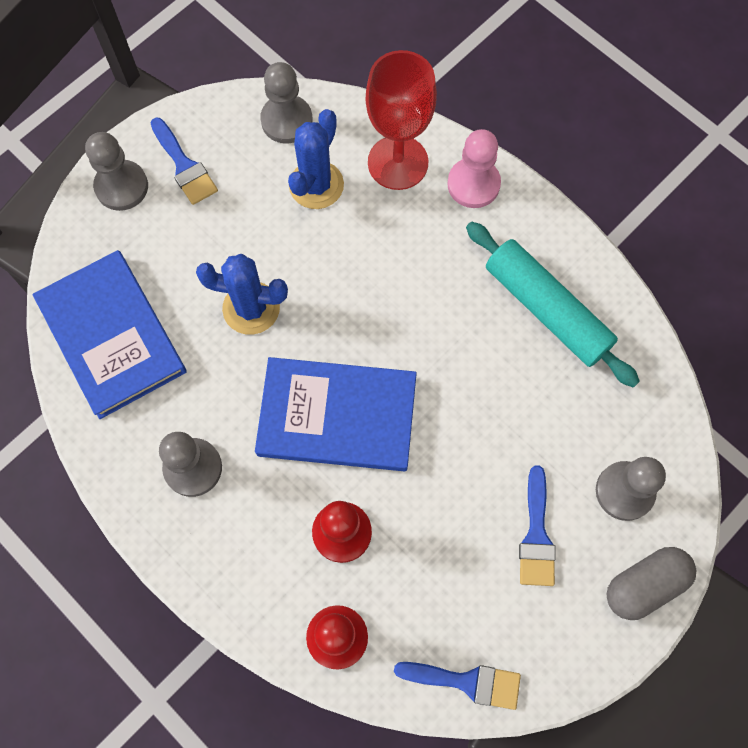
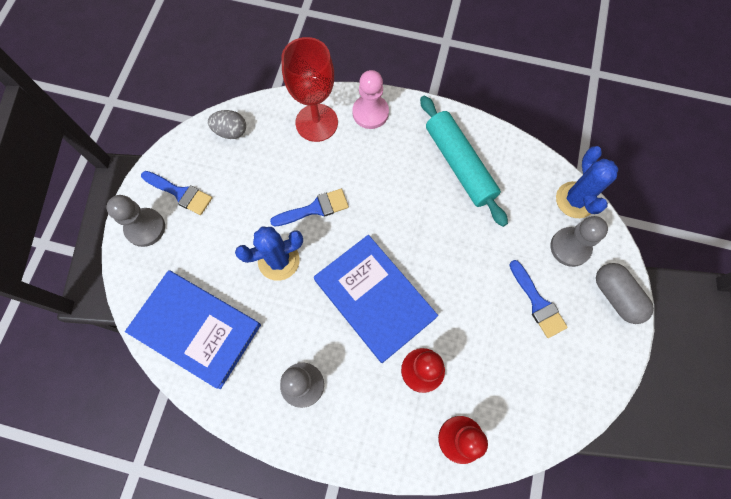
camera: 30 degrees left, 0 degrees up
blue book [255,357,417,472] -> blue book turned 75 degrees clockwise [314,235,438,363]
grey pawn [260,62,313,143] -> grey egg [208,110,246,139]
blue cactus [288,109,344,209] -> blue cactus moved to [556,146,618,218]
blue brush [394,662,521,710] -> blue brush moved to [270,189,349,227]
turquoise rolling pin [466,222,640,388] -> turquoise rolling pin turned 45 degrees clockwise [420,95,508,227]
grey capsule [607,547,696,620] -> grey capsule turned 60 degrees counterclockwise [596,263,654,324]

